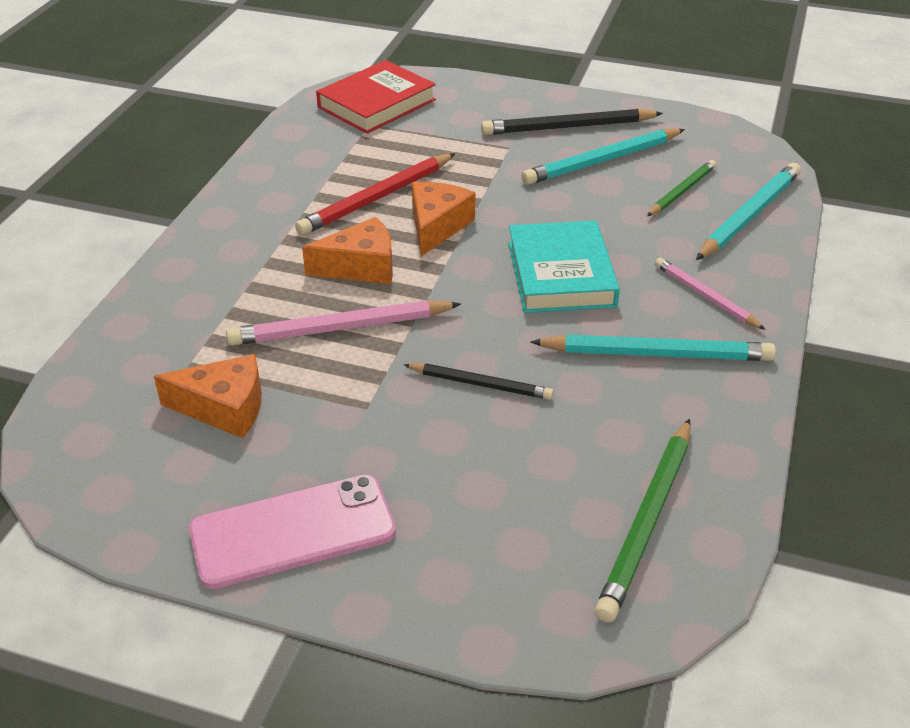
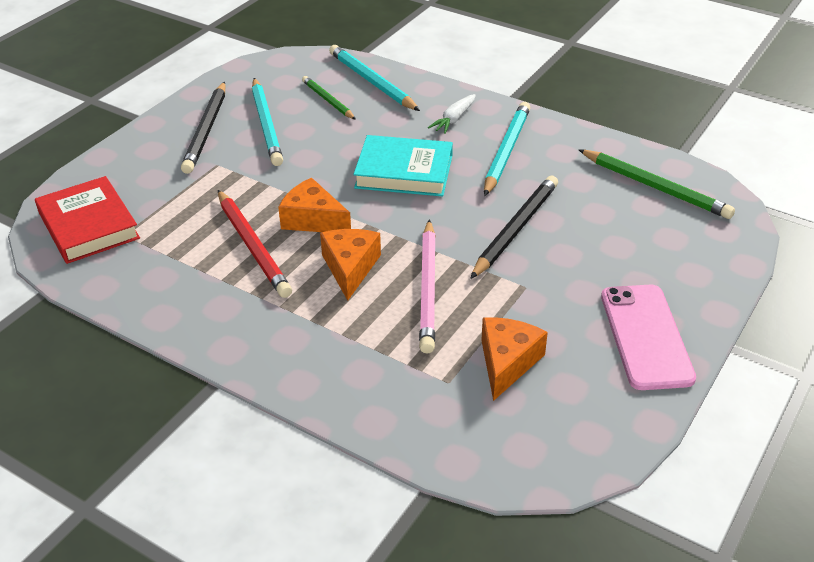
camera: 75 degrees left, 0 degrees up
black pencil [403,363,554,400] -> black pencil [470,176,558,279], size x1.61
pink pencil [655,258,766,330] -> white carrot [428,94,476,134]

